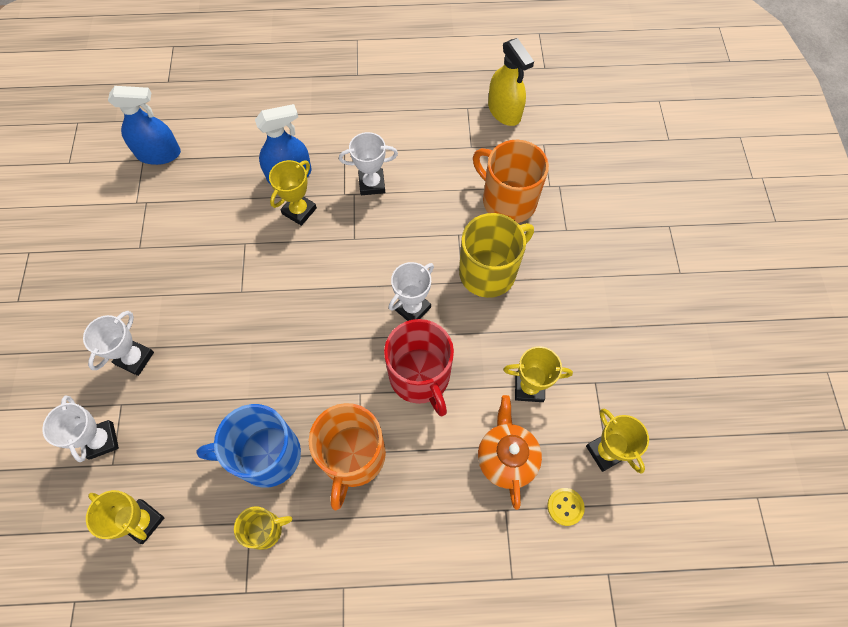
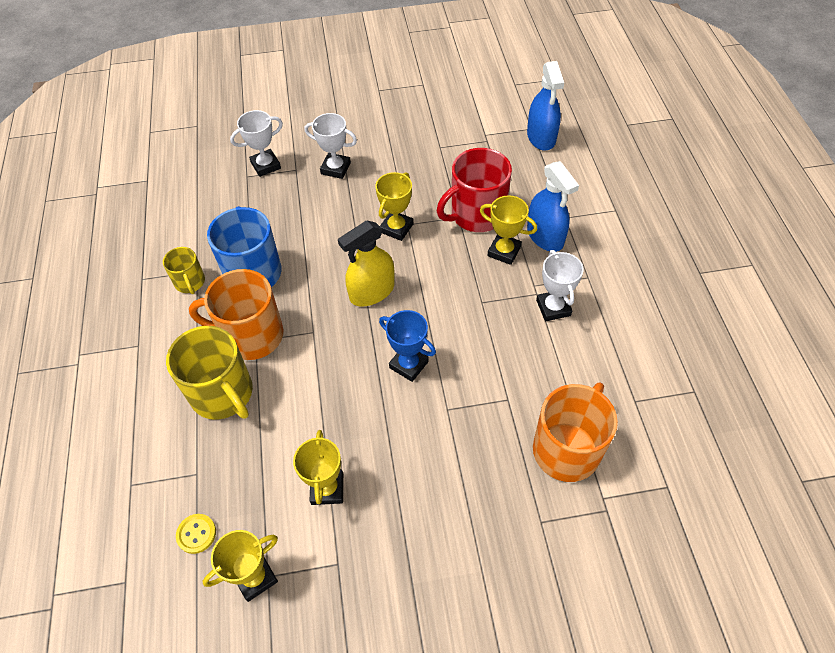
camera: 85 degrees right, 10 degrees down
yellow trophy [86,490,164,544] -> yellow trophy moved to [375,172,413,241]
red mug [384,319,454,416] -> red mug moved to [437,148,512,232]
white trophy [388,262,434,321] -> blue trophy [379,310,436,382]
yellow mug [459,213,534,298] -> yellow mug moved to [166,326,253,420]
orange teapot [478,395,542,510] -> none
yellow spray bottle [488,38,534,126] -> yellow spray bottle moved to [338,221,395,307]

